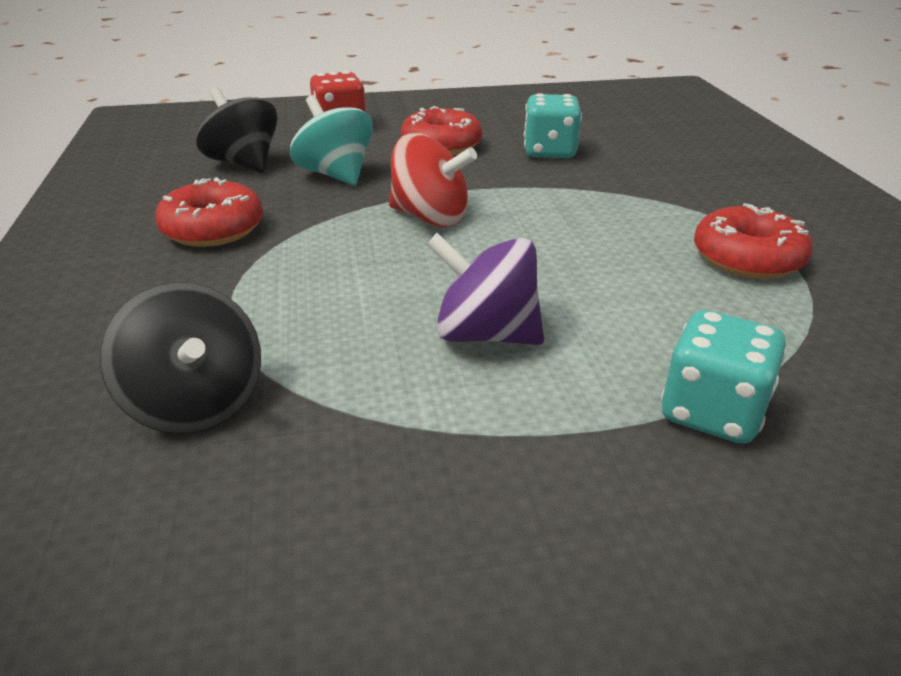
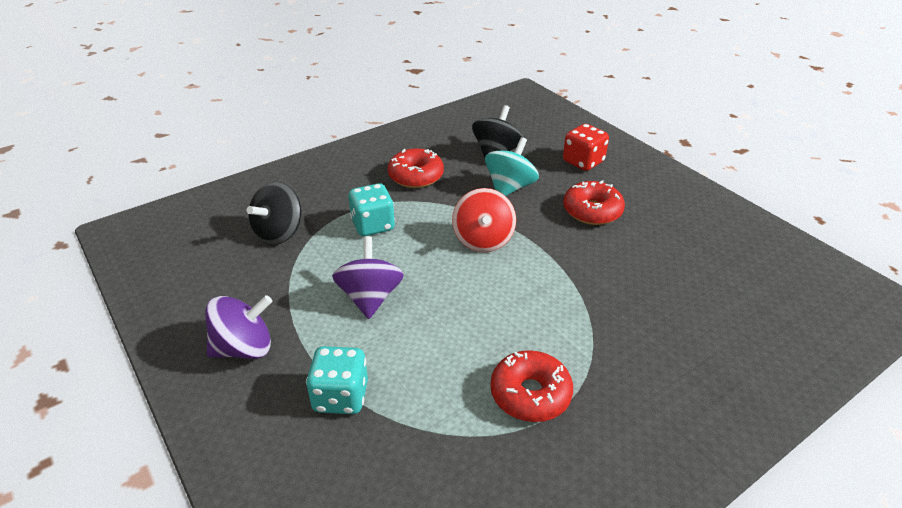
camera: 65 degrees right, 5 degrees up
turquoise dice [524,93,582,158] -> turquoise dice moved to [348,183,395,236]
none -> purple spinning top [205,295,272,359]

